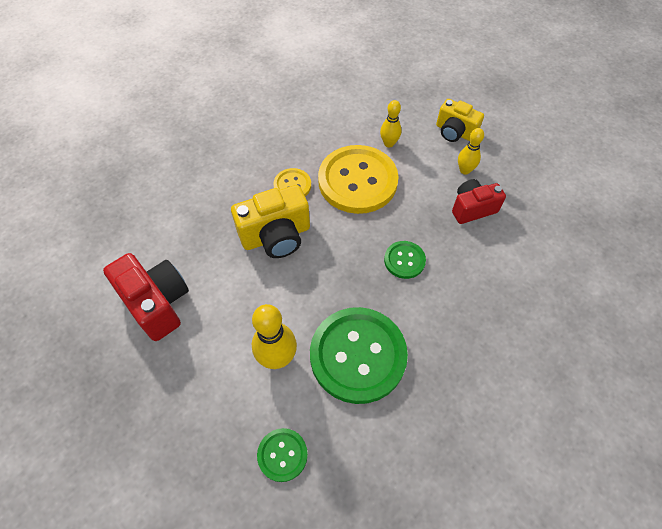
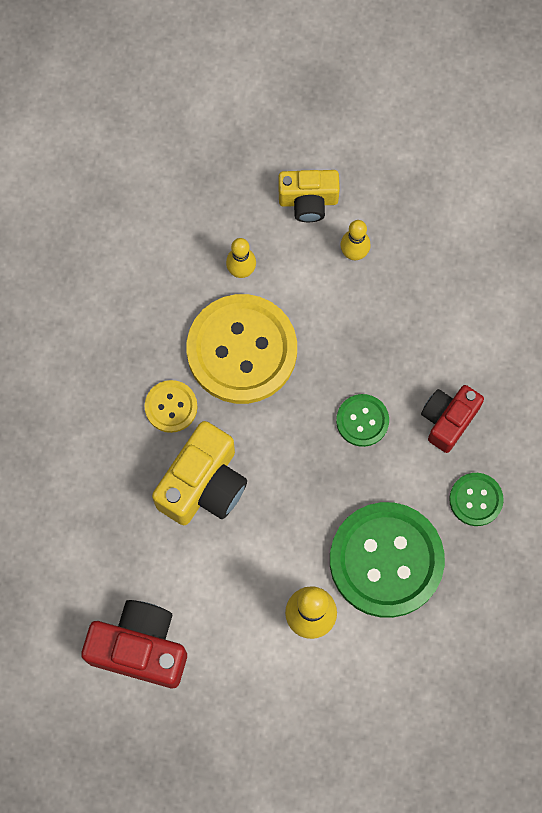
camera: 35 degrees left, 15 degrees up
green button [257,428,308,482] -> green button moved to [449,473,504,526]
red camera [452,179,506,224] -> red camera moved to [421,385,484,453]

